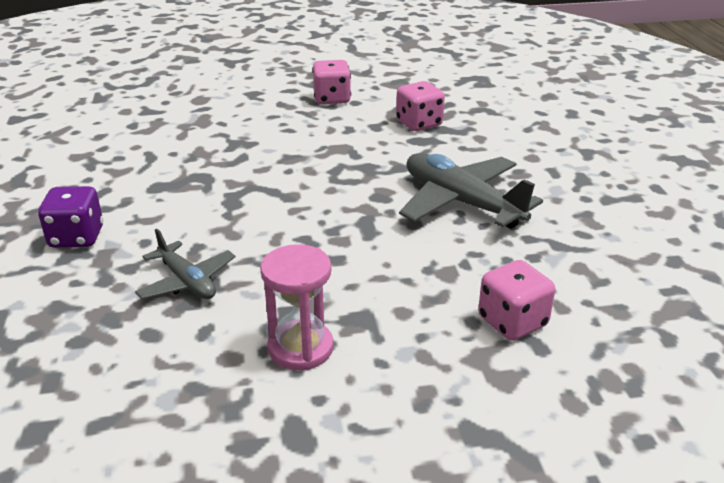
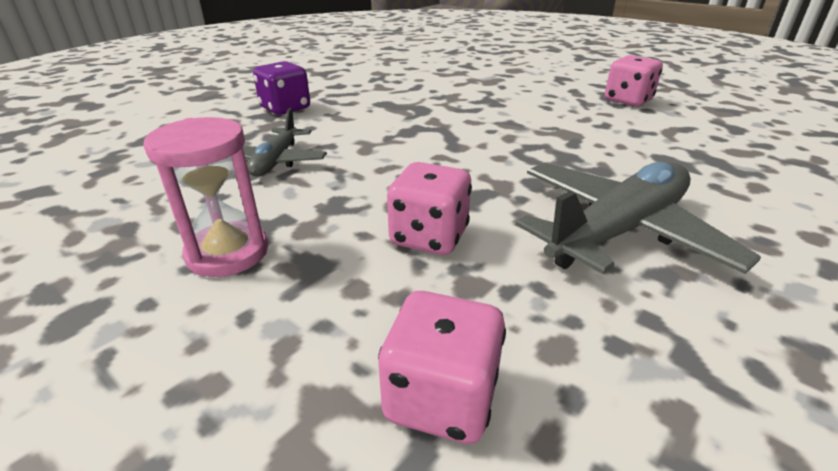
camera: 50 degrees right, 0 degrees up
pink dice [396,81,445,131] -> pink dice moved to [387,162,472,255]
grey plane [399,153,543,229] -> grey plane turned 45 degrees clockwise [516,162,761,274]

